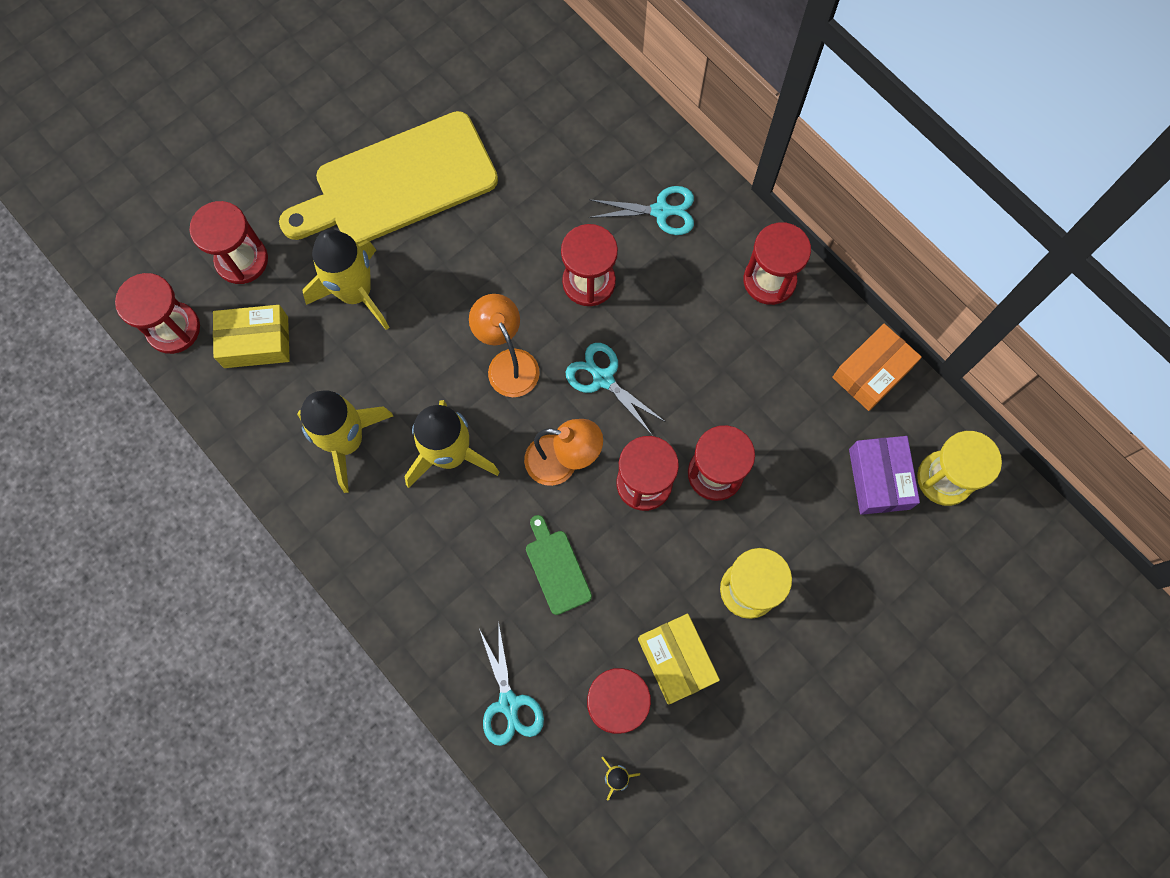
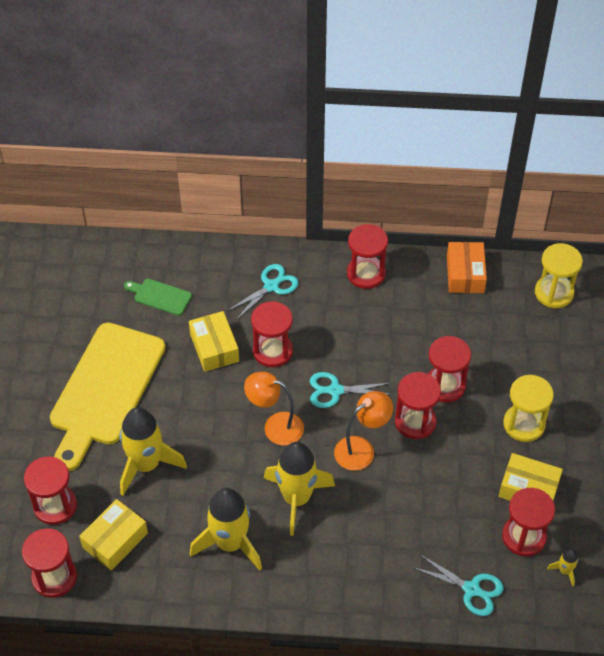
camera: 45 degrees left, 20 degrees down
green cutting board [526,515,592,615] -> green cutting board moved to [124,279,192,316]
purple box [849,436,920,515] -> none
none -> yellow box [189,311,239,372]

